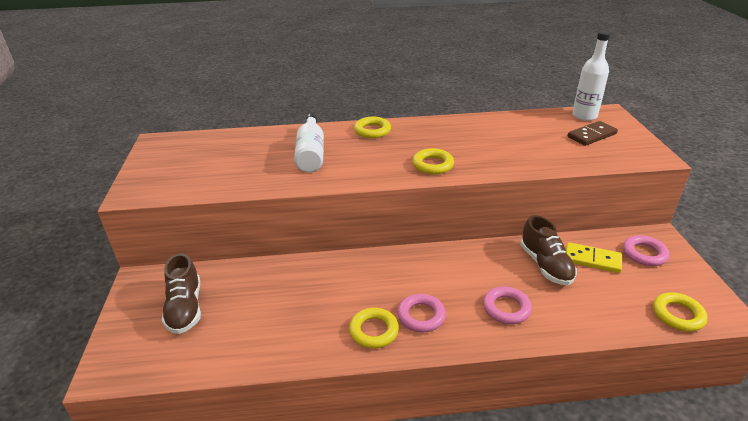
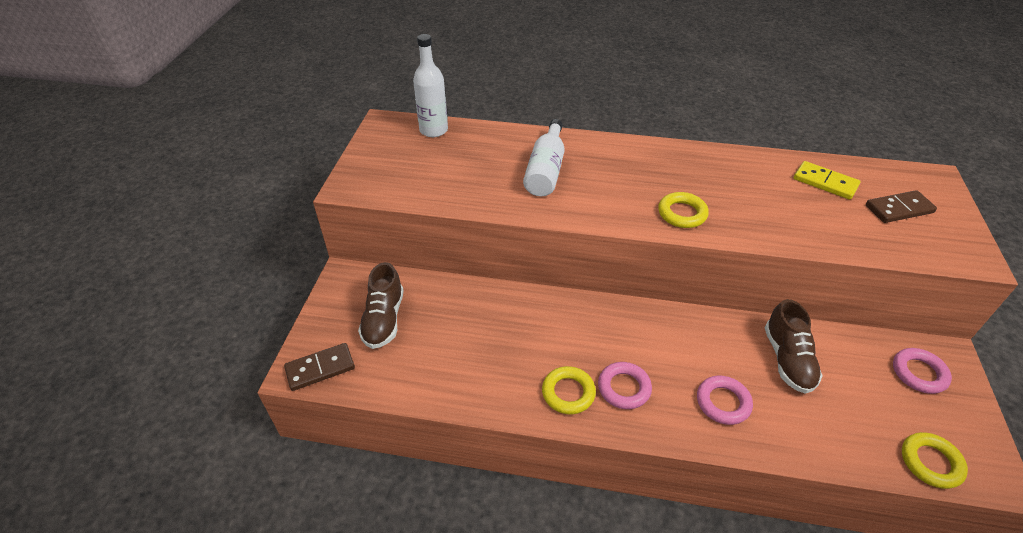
camera: 15 degrees right, 10 degrees up
yellow ring [354,117,391,138] -> none
yellow domino [566,242,622,273] -> yellow domino moved to [794,161,861,200]
white bottle [572,31,610,121] -> white bottle moved to [413,34,448,137]
none -> brown domino [284,343,355,391]

